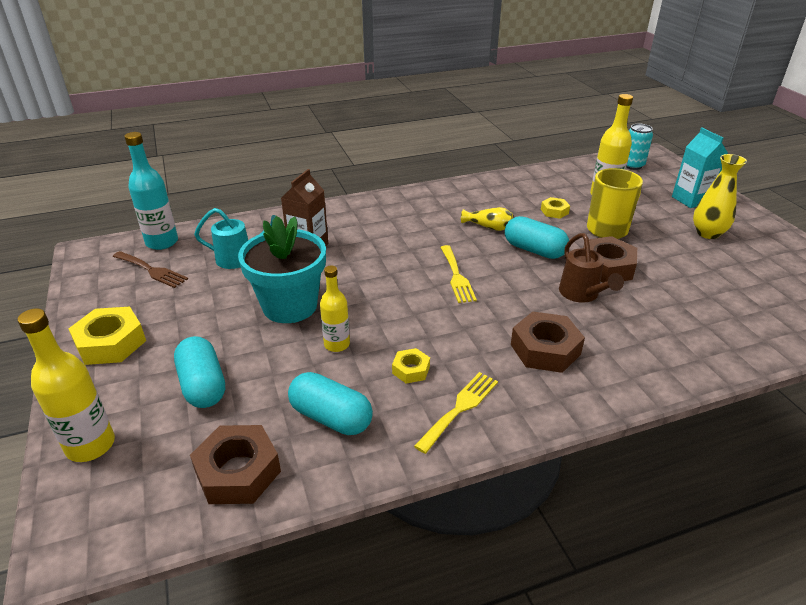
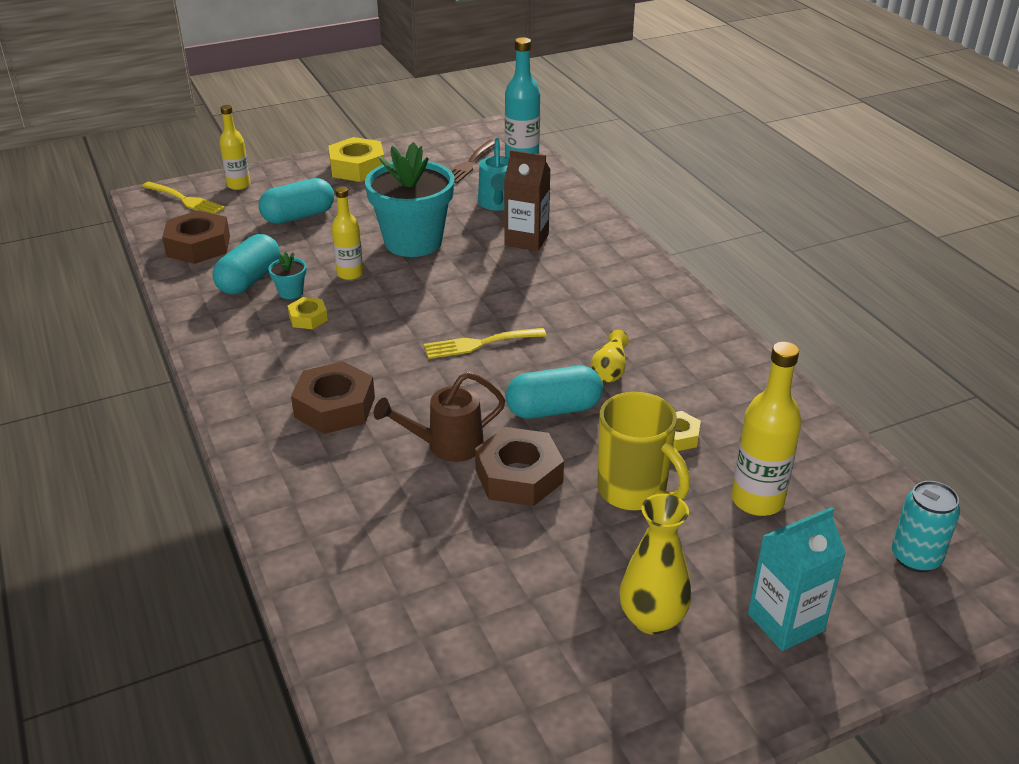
camera: 85 degrees right, 0 degrees up
yellow bottle [17,308,115,462] -> yellow bottle [219,105,251,190], size x0.66
yellow fork [414,372,498,454] -> yellow fork moved to [142,182,225,214]
turquoise capsule [505,216,569,259] -> turquoise capsule turned 45 degrees clockwise [506,366,603,419]
none -> turquoise flower pot [269,252,307,299]

